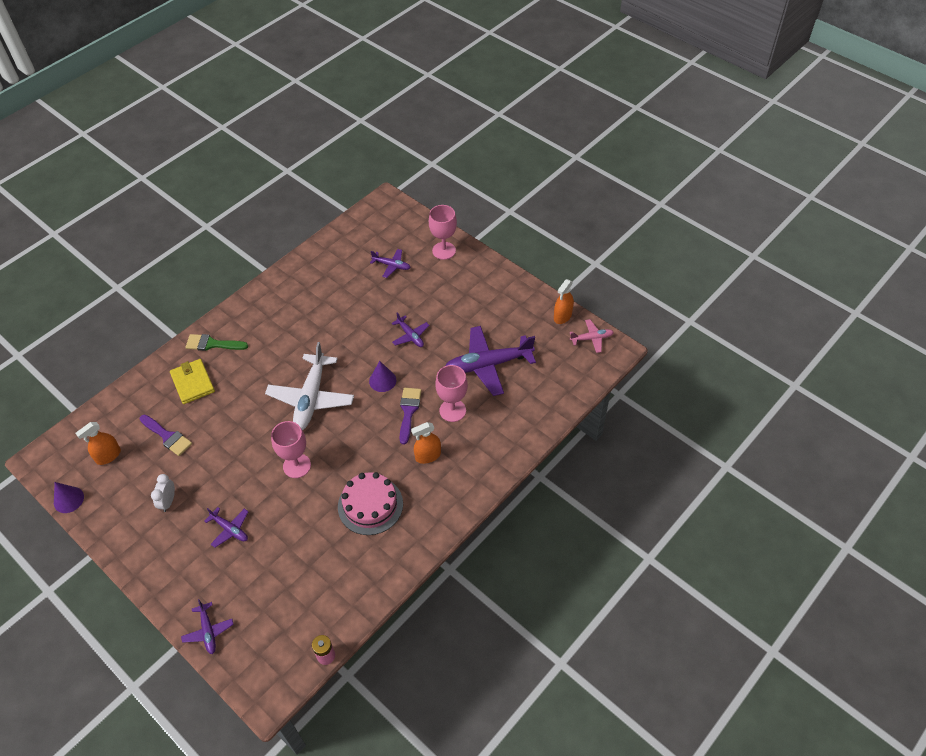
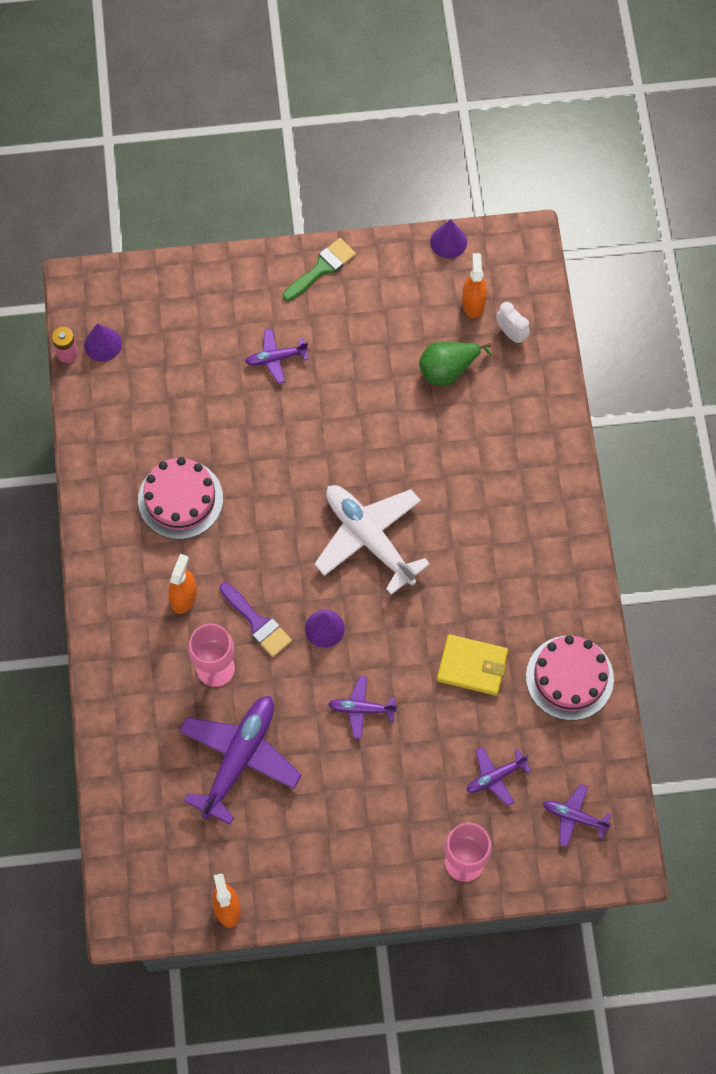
camera: 130 degrees right, 15 degrees up
purple brush [140,415,192,456] -> green pear [419,342,492,386]
white clock [151,474,175,512] -> white clock moved to [496,302,530,344]
yellow wallet [170,359,215,404] -> yellow wallet moved to [437,634,508,696]
purple plane [181,599,234,654] -> purple plane moved to [543,784,611,847]
green brush [185,334,248,351] -> green brush moved to [283,238,356,301]
pink goblet [271,421,311,478] -> none
pink plane [570,319,614,353] -> none
none -> purple cone [84,323,122,362]
none -> pink cake [526,636,614,720]

